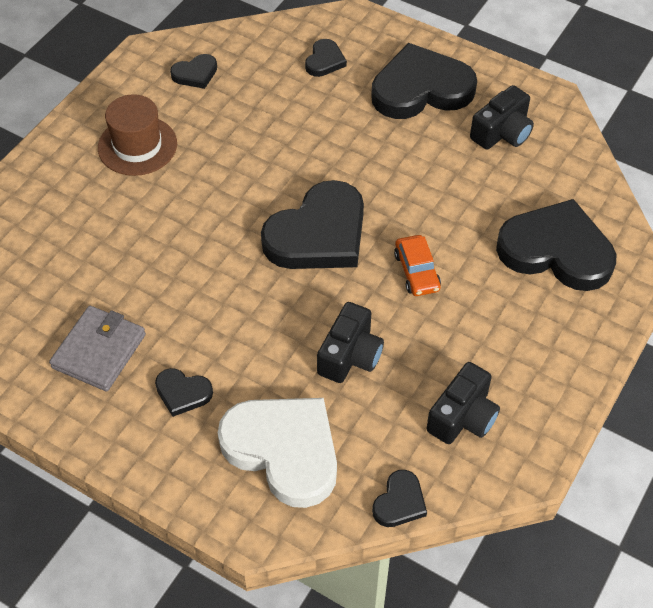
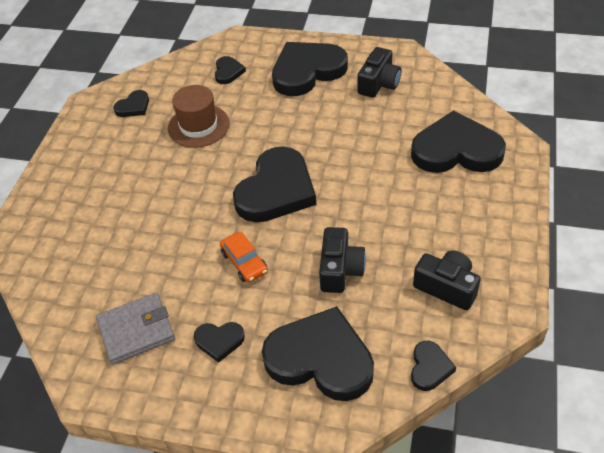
camera: 15 degrees left, 5 degrees down
grey wallet [49,306,146,391] -> grey wallet turned 60 degrees clockwise [96,293,175,365]
brown hat [98,94,177,176] -> brown hat moved to [168,85,229,148]
white heart [218,398,337,508] -> black heart [262,306,374,401]
orange car [394,235,441,296] -> orange car moved to [220,232,268,283]
black camera [426,362,500,444] -> black camera turned 75 degrees counterclockwise [413,250,481,310]

